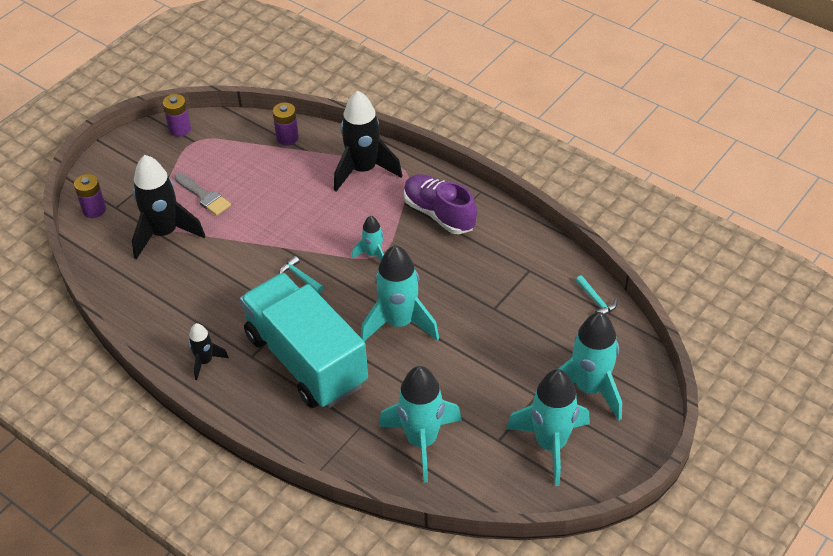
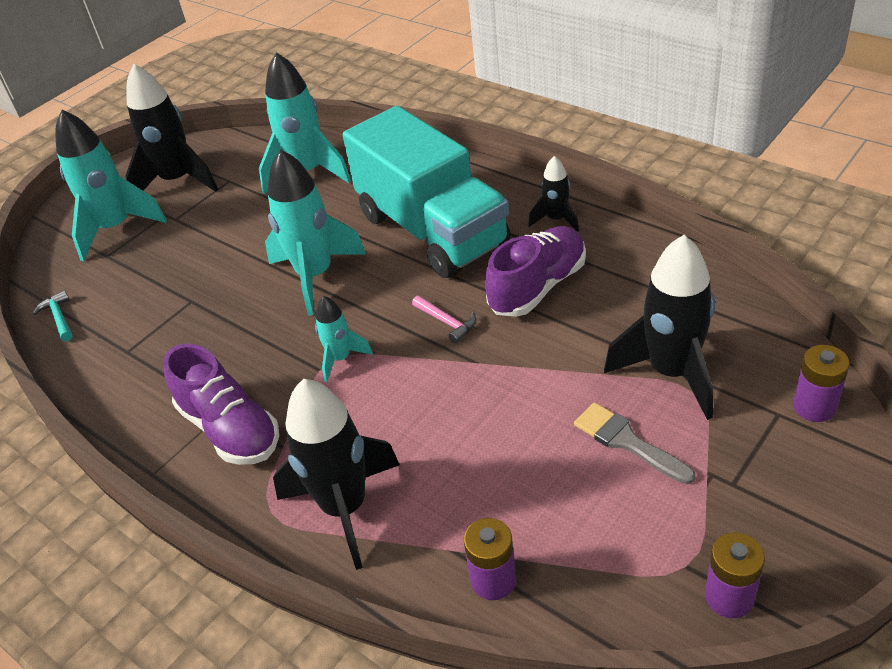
camera: 175 degrees left, 5 degrees down
turquoise hammer [280,256,324,293] -> pink hammer [412,296,476,343]
turquoise rocket [507,369,590,486] -> black rocket [125,64,218,192]
none -> purple shoe [485,226,586,317]

